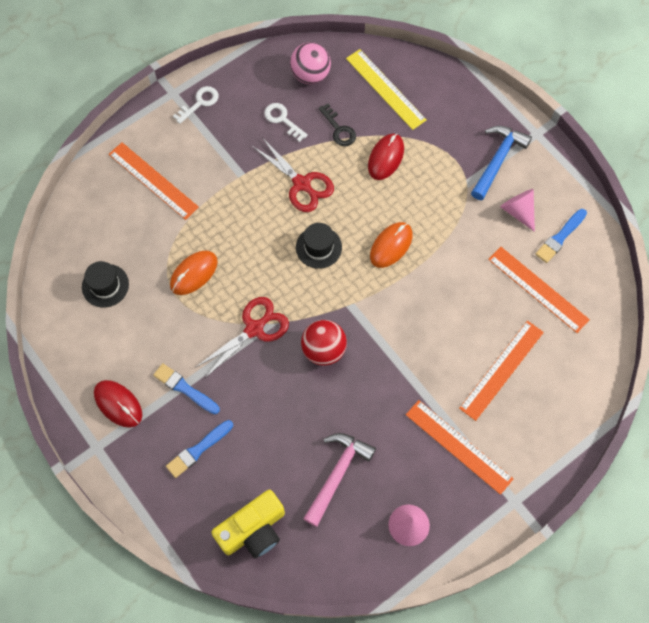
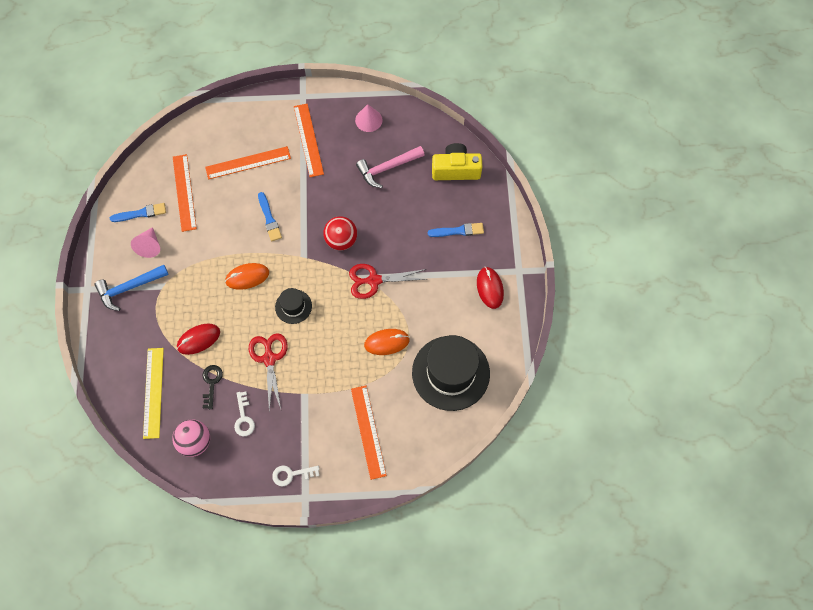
camera: 145 degrees left, 0 degrees up
black hat [82,261,129,307] -> black hat [412,335,490,411], size x2.06
blue brush [153,363,220,414] -> blue brush moved to [258,192,282,241]

